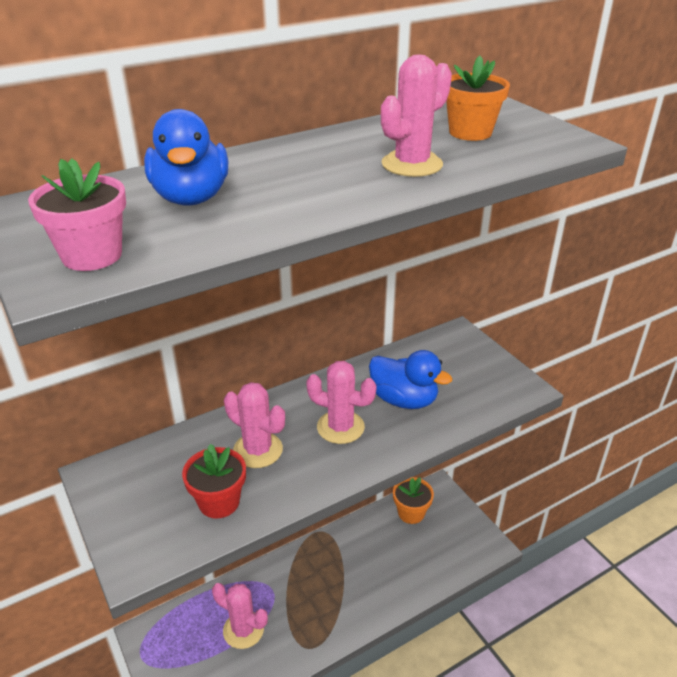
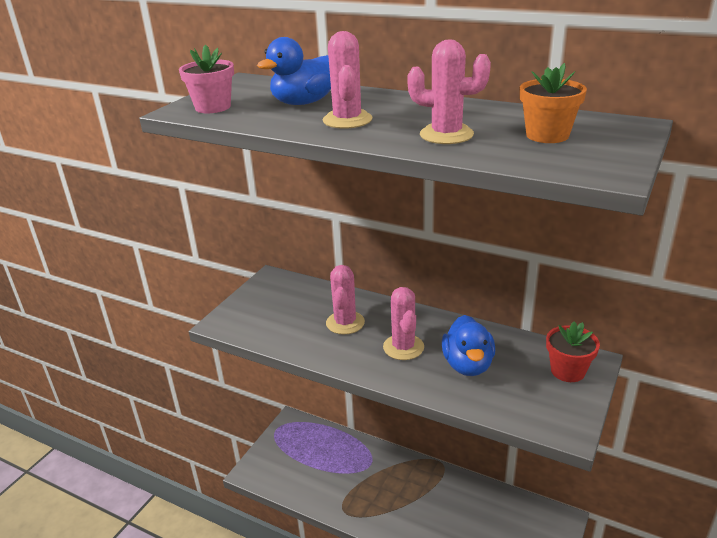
camera: 60 degrees right, 5 degrees down
red flower pot [182,444,246,519] -> red flower pot moved to [546,322,600,382]
pink cactus [212,583,268,649] -> pink cactus moved to [323,31,372,129]
orange flower pot [393,477,434,524] -> none

